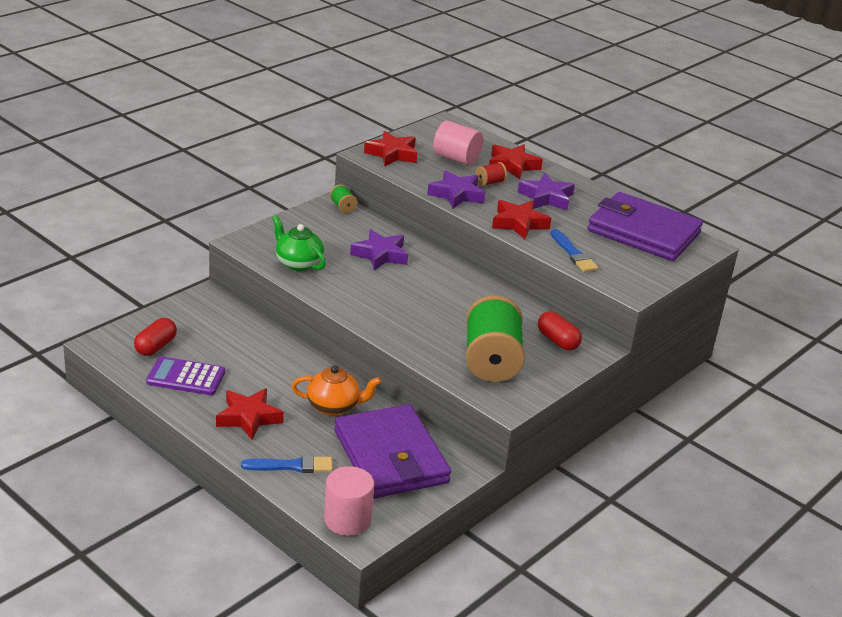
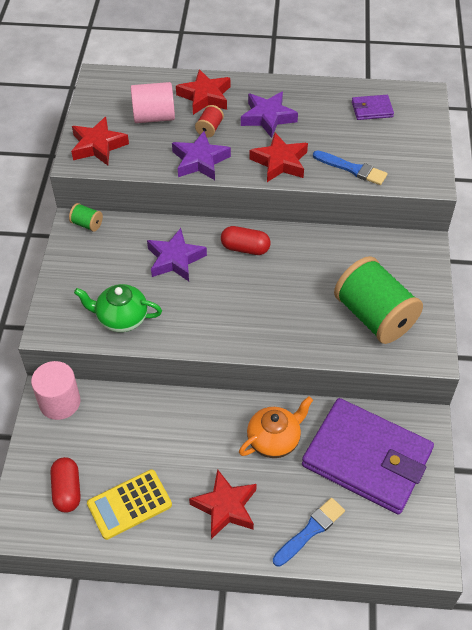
camera: 35 degrees left, 20 degrees up
purple calculator [146,356,225,395] -> yellow calculator [87,469,172,540]
pink cylinder [324,466,374,536] -> pink cylinder moved to [31,361,80,420]
red capsule [538,311,582,350] -> red capsule moved to [221,226,271,255]
purple wallet [587,192,703,261] -> purple wallet [352,95,394,120], size x0.41

